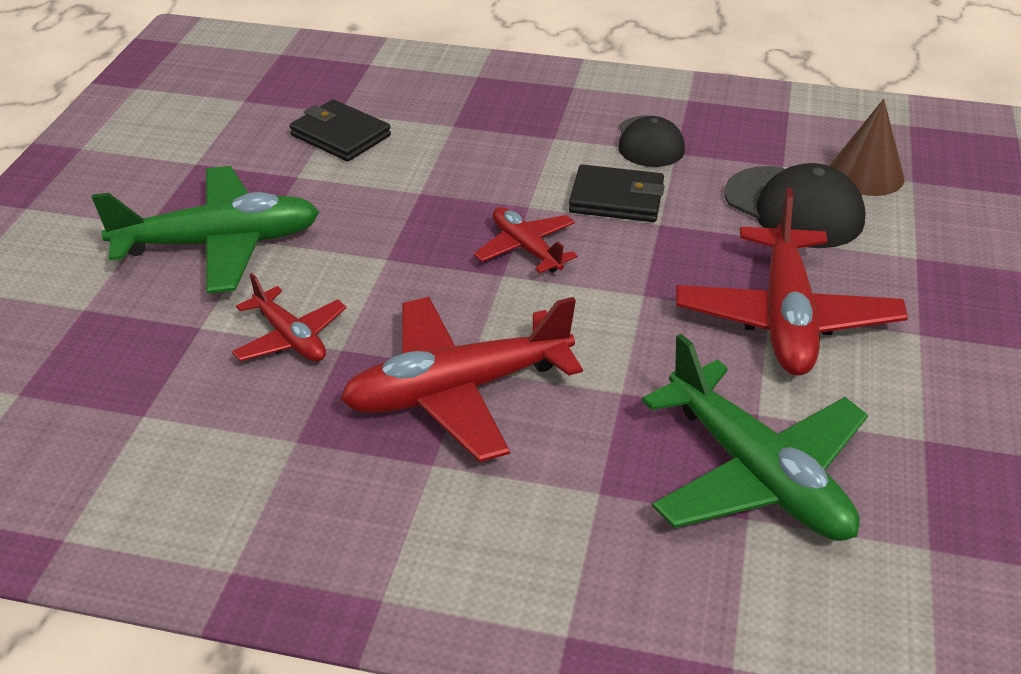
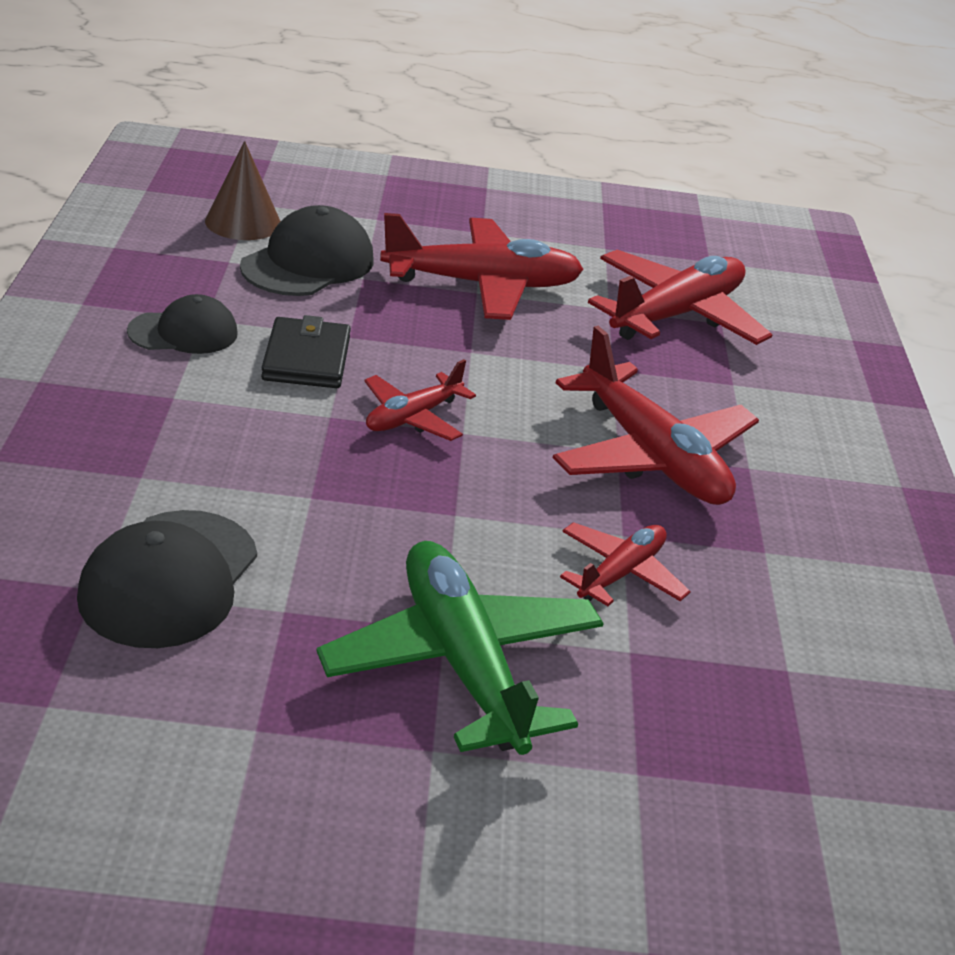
camera: 105 degrees left, 5 degrees down
black wallet [289,99,391,161] -> black cap [77,510,257,648]
green plane [642,334,868,541] -> red plane [588,250,773,345]

